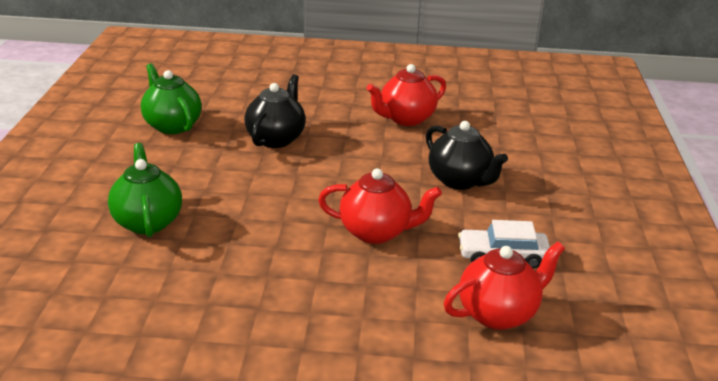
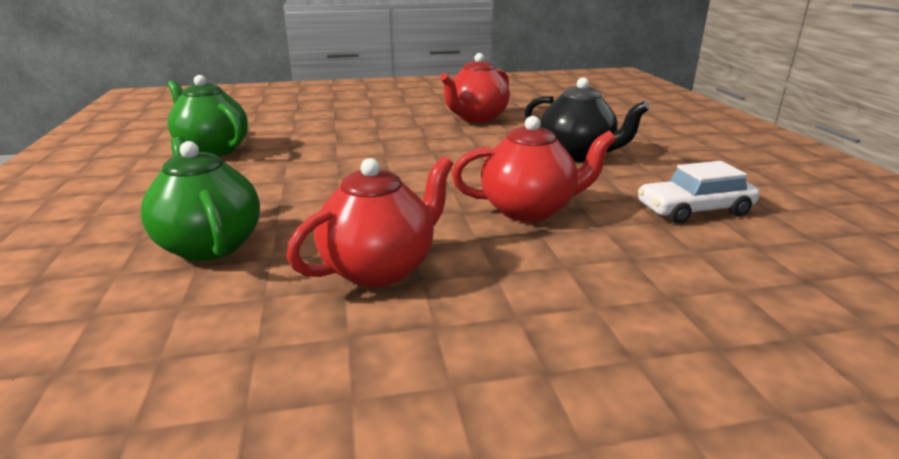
camera: 15 degrees left, 5 degrees down
black teapot [244,74,306,148] -> none
red teapot [444,242,565,330] -> red teapot moved to [287,156,453,287]

